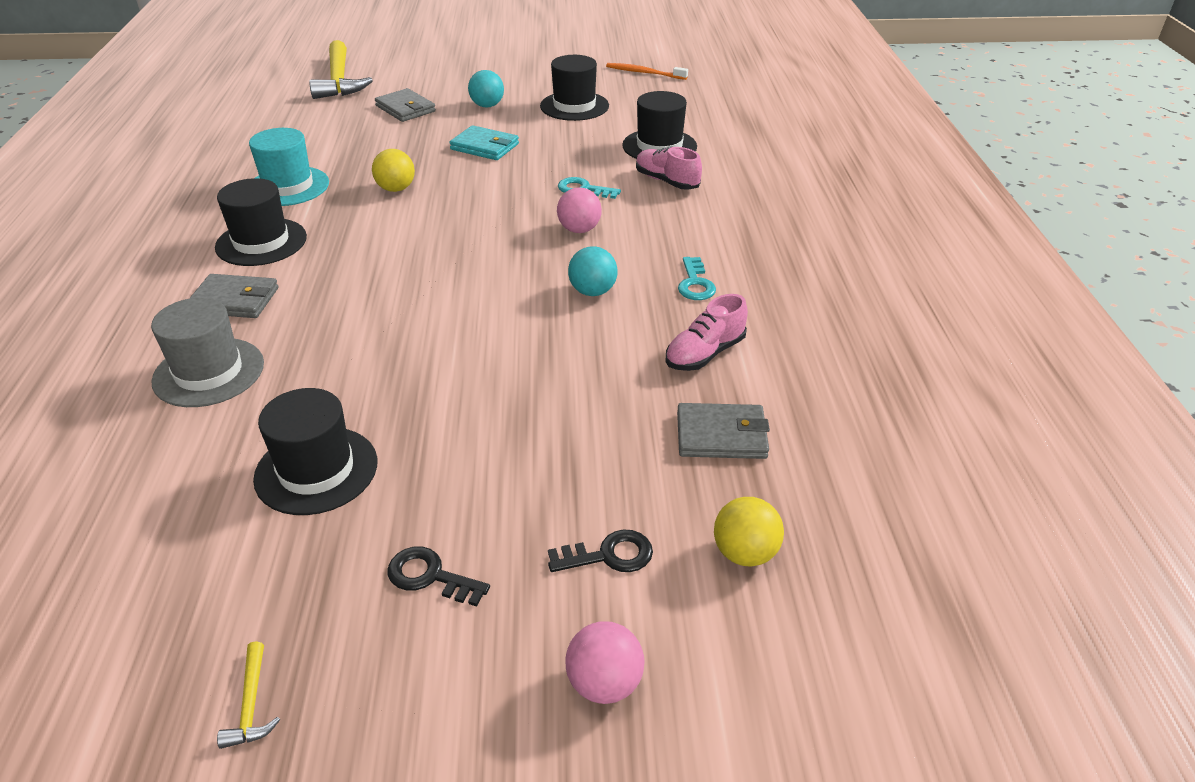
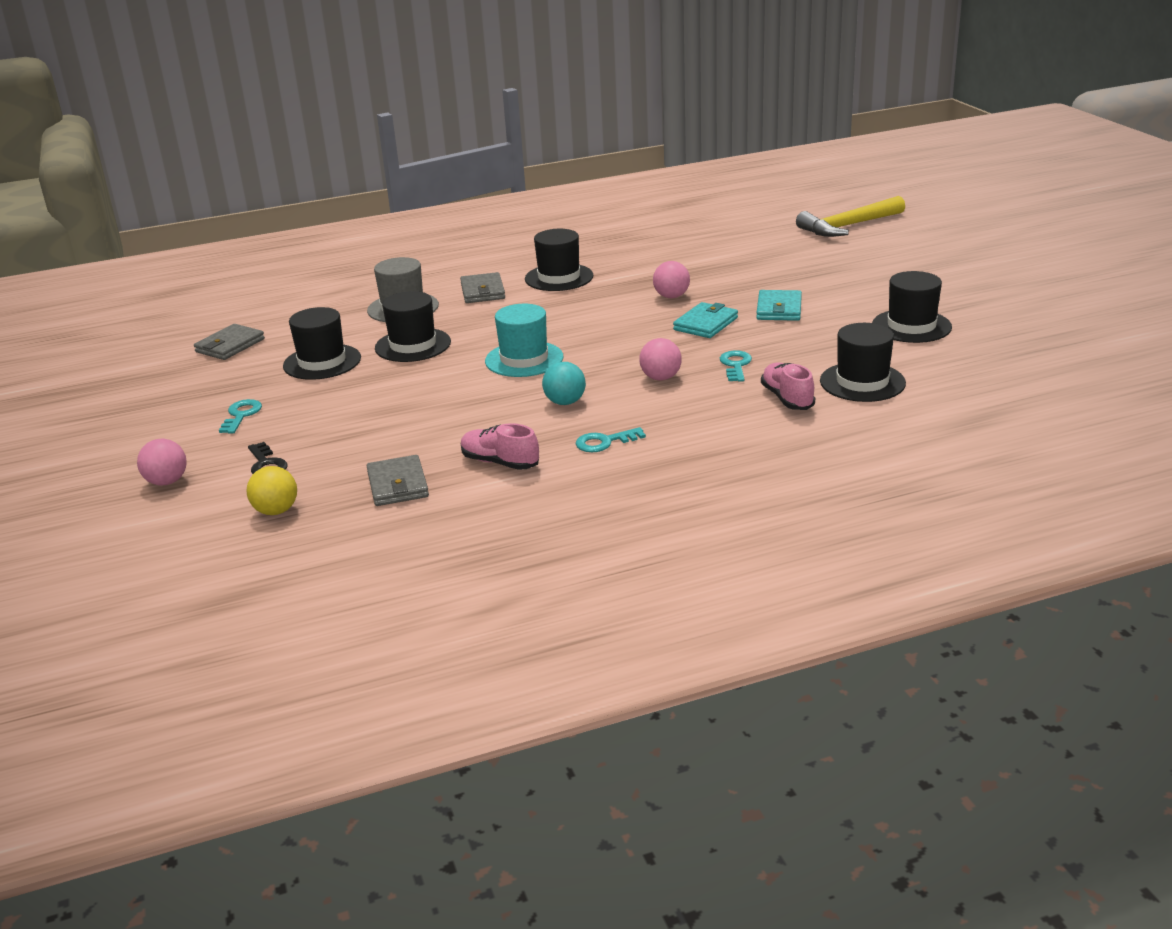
camera: 75 degrees right, 10 degrees down
yellow hammer [217,641,280,749] -> none
turquoise hat [249,128,329,206] -> turquoise hat moved to [485,304,563,377]
yellow ball [372,149,415,192] -> pink ball [653,261,690,298]
grey wallet [375,88,436,122] -> grey wallet moved to [194,324,265,360]
black key [388,546,490,607] -> turquoise key [219,399,262,434]
turquoise ball [468,70,504,108] -> none
orange toothbrush [606,63,688,80] -> none
pink shoe [636,147,702,190] -> pink shoe turned 45 degrees counterclockwise [761,362,815,410]
none -> black hat [375,291,451,362]
none -> turquoise wallet [673,302,738,338]

